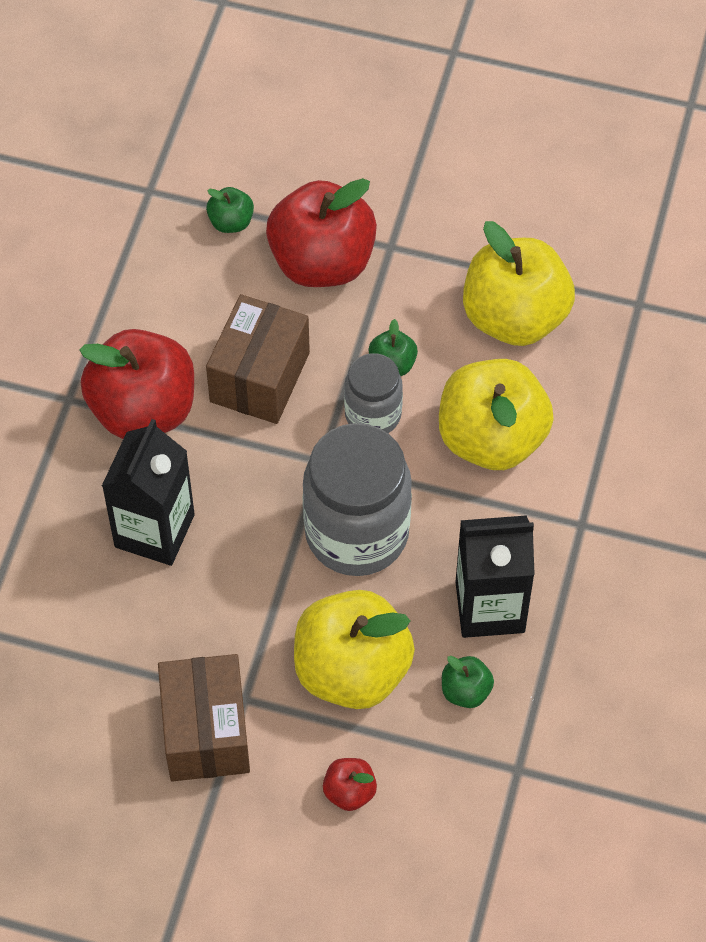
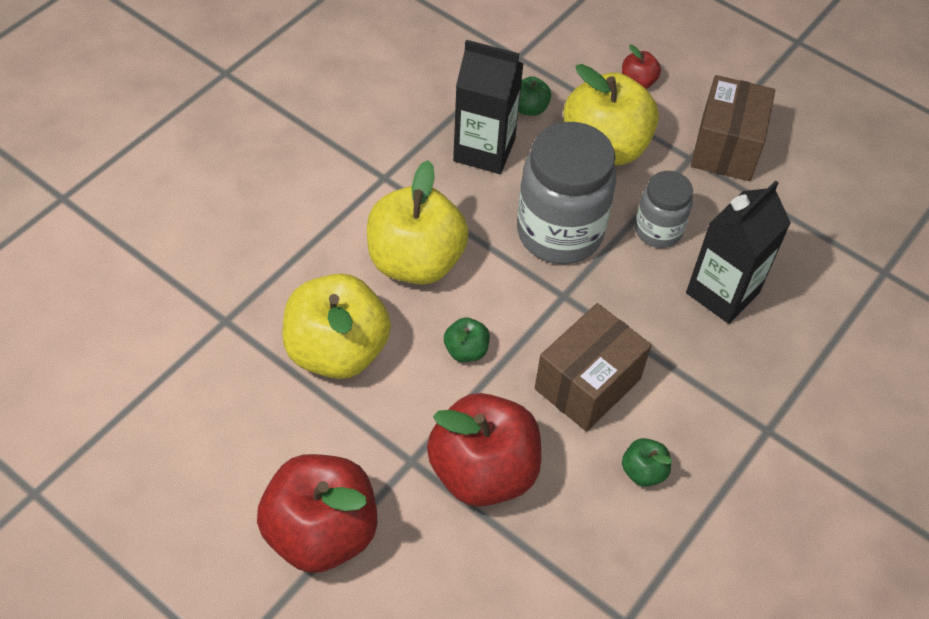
camera: 160 degrees left, 5 degrees down
red apple [79,329,194,439] -> red apple moved to [257,454,377,573]
green apple [206,187,254,233] -> green apple moved to [622,438,672,487]
grey jar [344,353,403,433] -> grey jar moved to [635,171,693,248]

